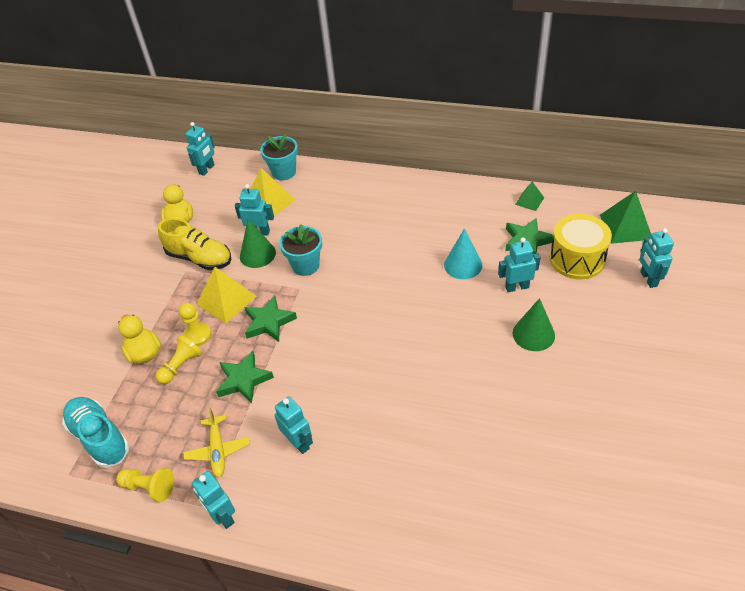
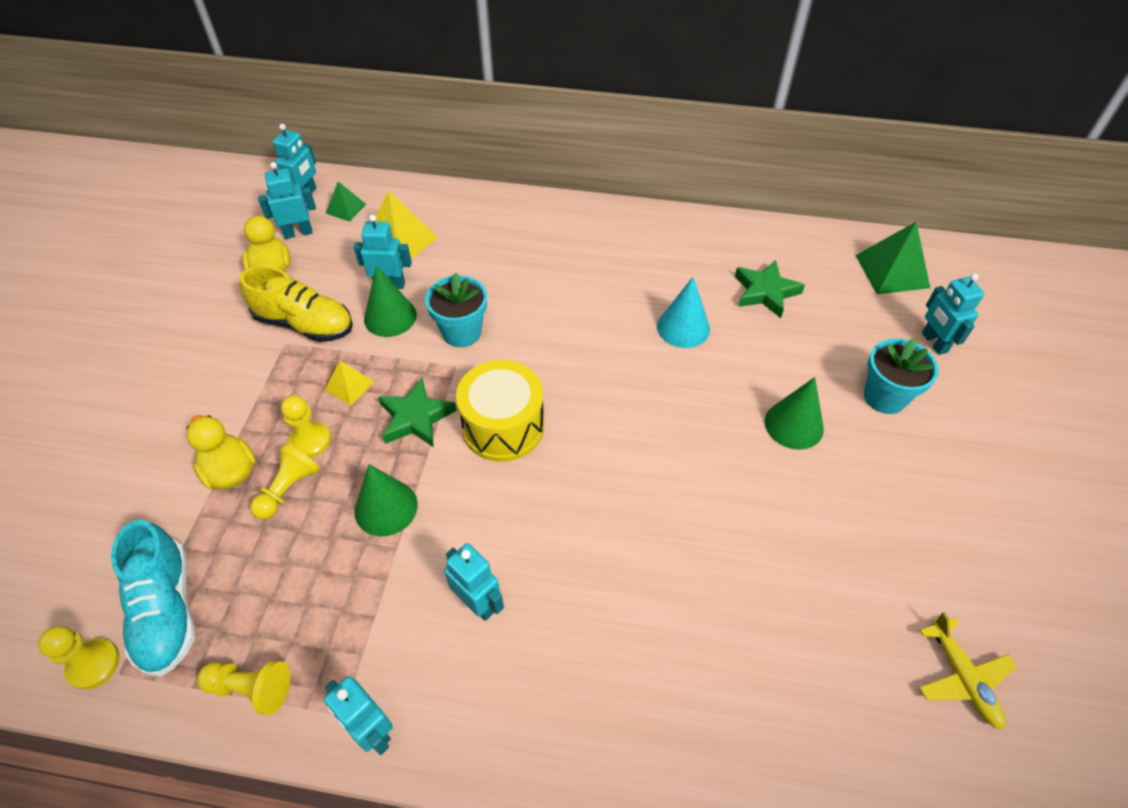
camera: 10 degrees left, 5 degrees up
turquoise shoe [62,397,129,468] -> turquoise shoe turned 150 degrees counterclockwise [111,520,195,677]
yellow plane [183,408,250,477] -> yellow plane moved to [919,612,1017,730]
yellow pyramid [196,267,256,323] -> yellow pyramid [325,361,374,406], size x0.56
green star [216,351,274,404] -> green cone [354,464,418,536]
turquoise flower pot [260,134,298,180] -> turquoise flower pot moved to [864,338,939,414]
turquoise robot [498,238,540,292] -> turquoise robot moved to [258,162,316,239]
green pyramid [515,182,544,211] -> green pyramid moved to [326,182,366,222]
yellow drum [550,214,612,280] -> yellow drum moved to [456,360,544,462]
none -> yellow pawn [38,626,120,690]

